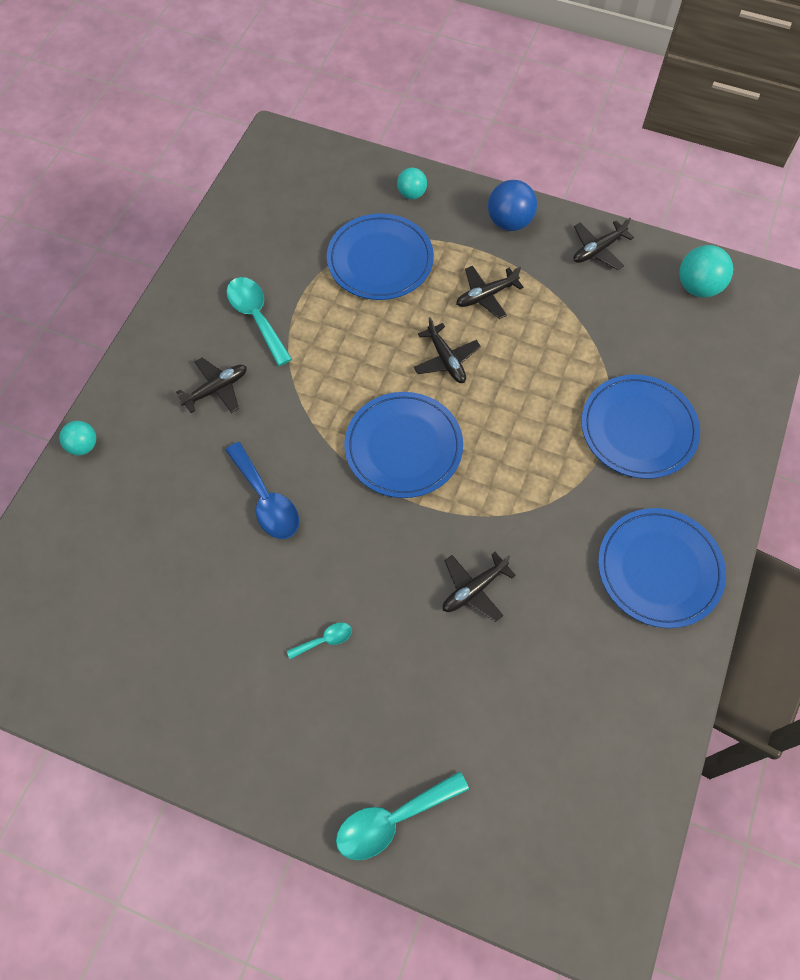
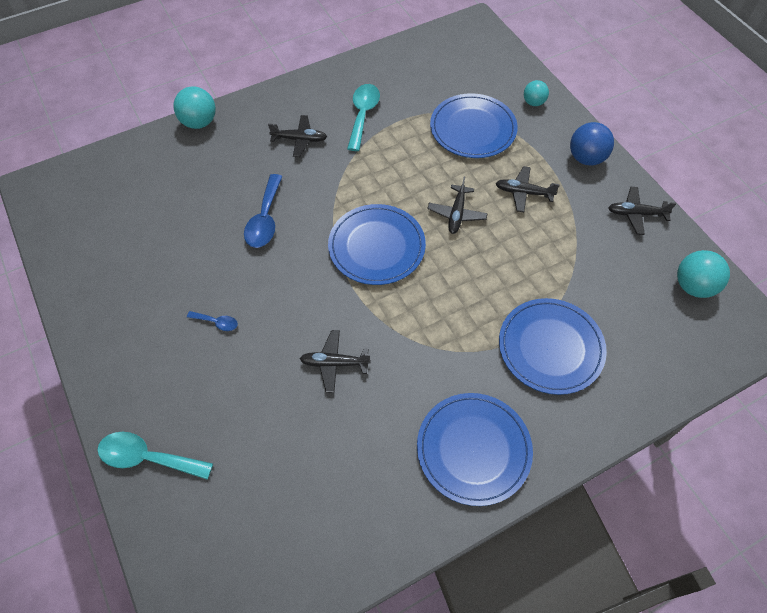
camera: 40 degrees right, 5 degrees down
turquoise ball [59,421,96,456] -> turquoise ball [174,86,216,129], size x1.59
turquoise spoon [287,622,352,659] -> blue spoon [187,311,238,331]

